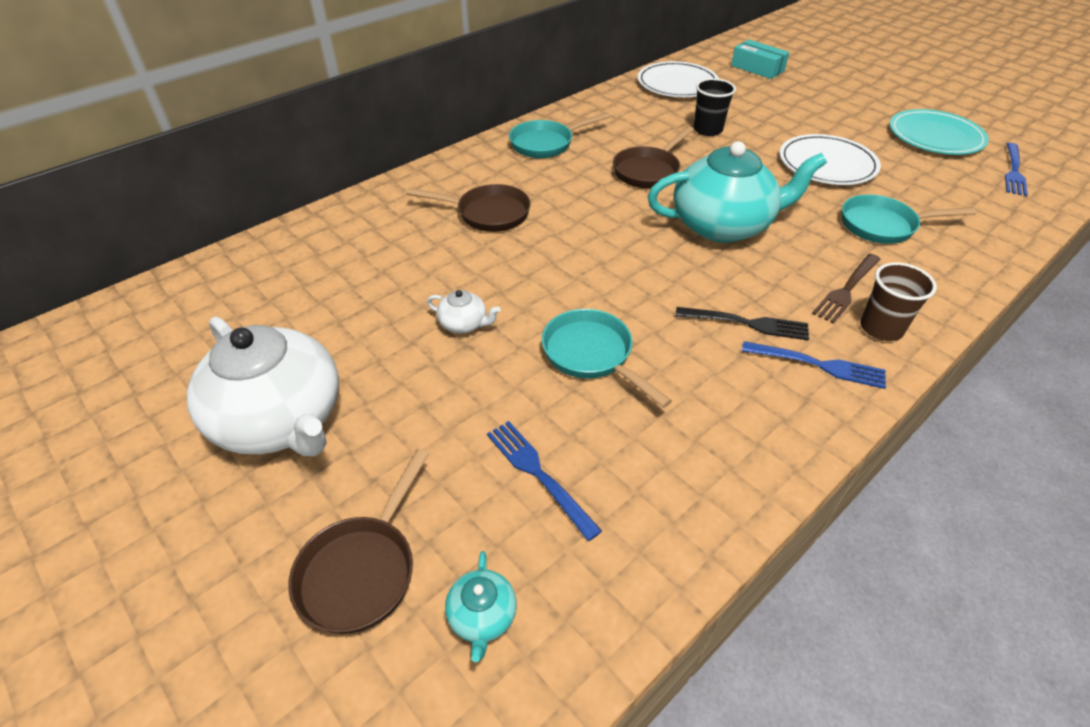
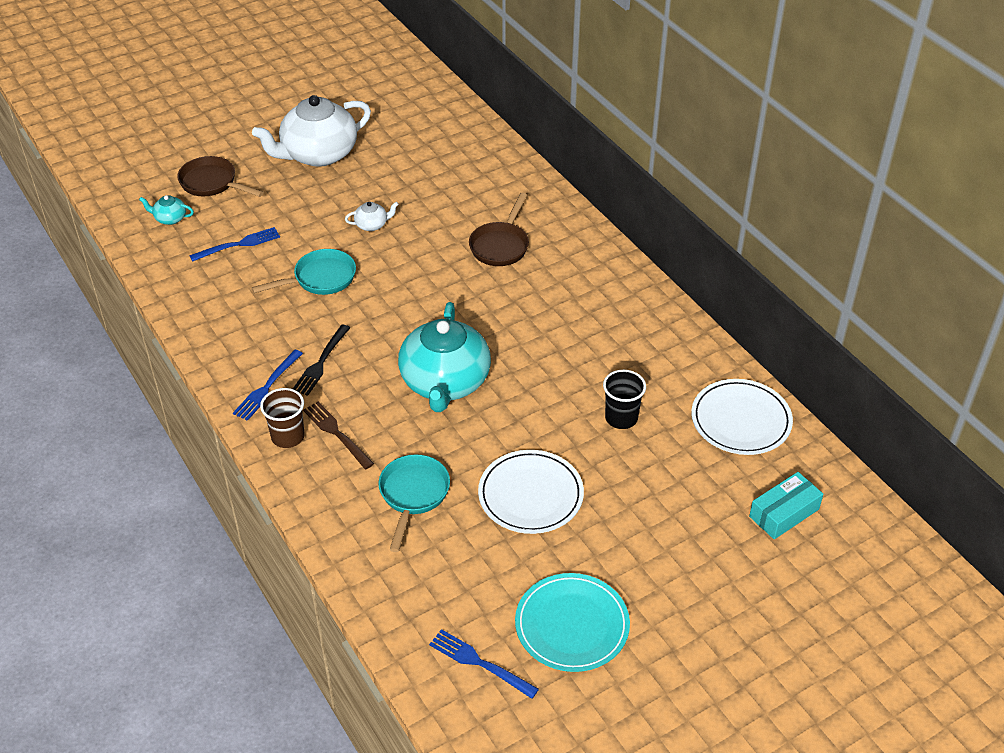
camera: 100 degrees right, 0 degrees up
white teapot [427,290,501,333] -> white teapot turned 135 degrees counterclockwise [345,202,399,231]
turquoise pan [509,112,610,158] -> none
brown pan [613,126,694,188] -> none

